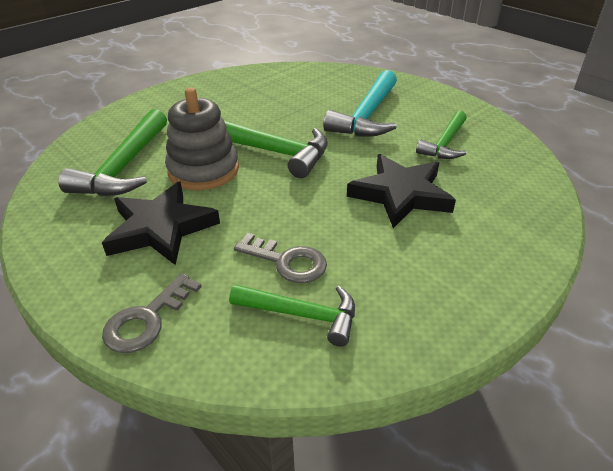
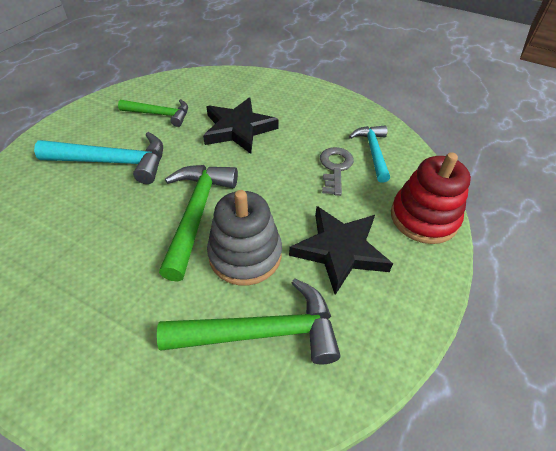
camera: 110 degrees left, 10 degrees up
grey key [102,273,202,353] -> red stacking toy [391,152,471,244]
green hammer [229,284,355,347] -> turquoise hammer [349,125,390,183]

